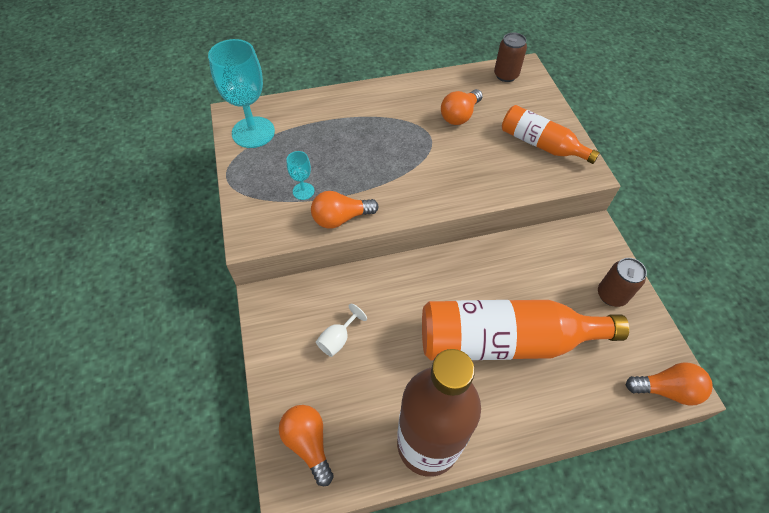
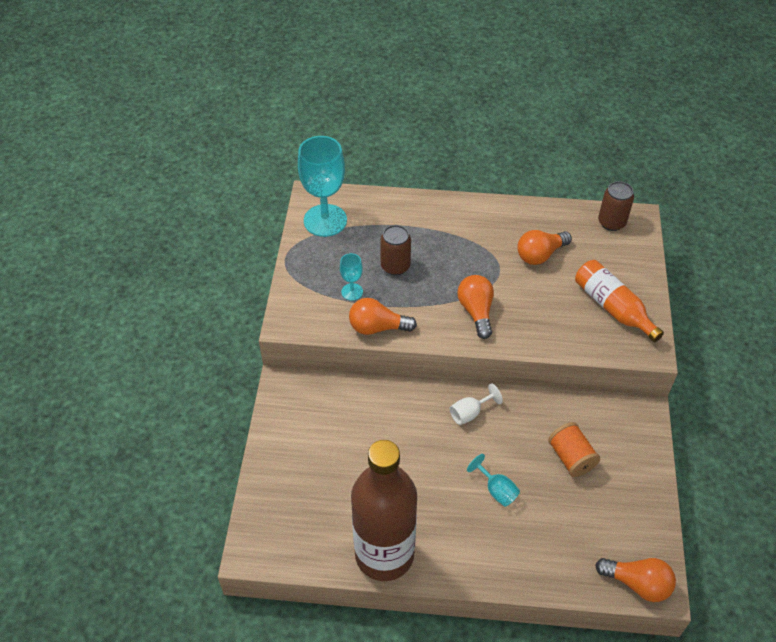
camera: 20 degrees right, 5 degrees down
orange light bulb [279,405,334,486] -> orange light bulb moved to [457,275,494,339]
white goblet [316,304,367,357] -> white goblet moved to [450,383,503,425]
orange bottle [422,300,629,361] -> turquoise goblet [467,454,520,507]
brown can [598,258,647,307] -> brown can moved to [380,225,411,275]
none -> orange spool [548,422,600,477]

